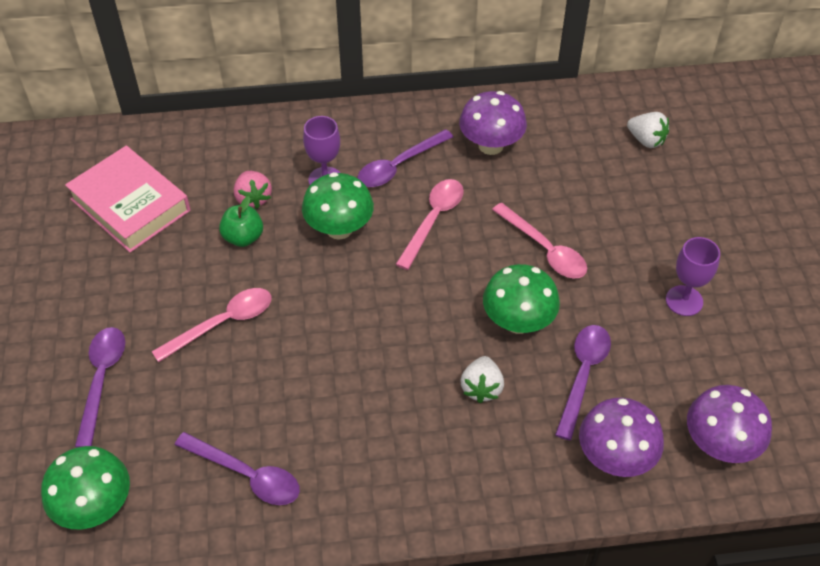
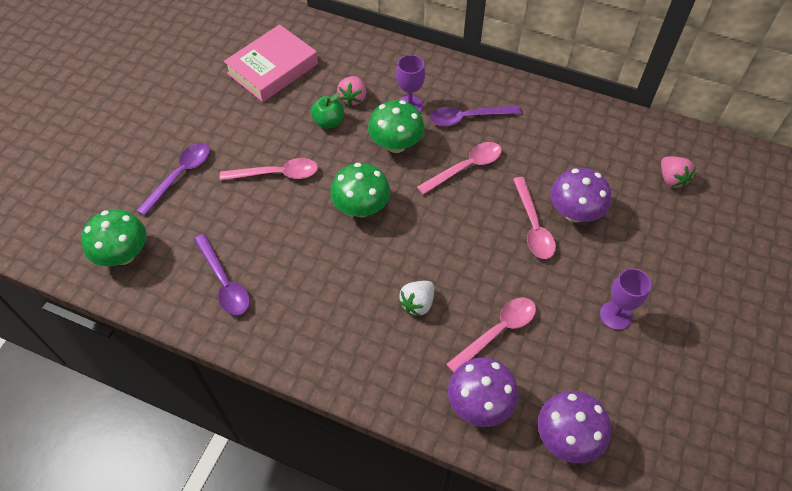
camera: 30 degrees right, 5 degrees up
pink book [65,146,190,253] -> pink book turned 60 degrees clockwise [224,24,318,102]
purple mushroom [459,91,527,155] -> purple mushroom moved to [551,168,611,222]
green mushroom [483,264,560,334] -> green mushroom moved to [330,163,391,217]
purple spoon [555,325,611,440] -> pink spoon [446,297,536,373]
white strawberry [627,112,669,148] -> pink strawberry [661,156,696,188]

